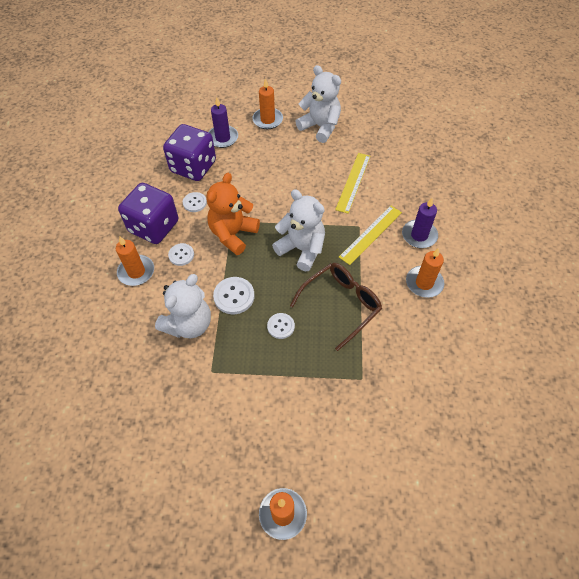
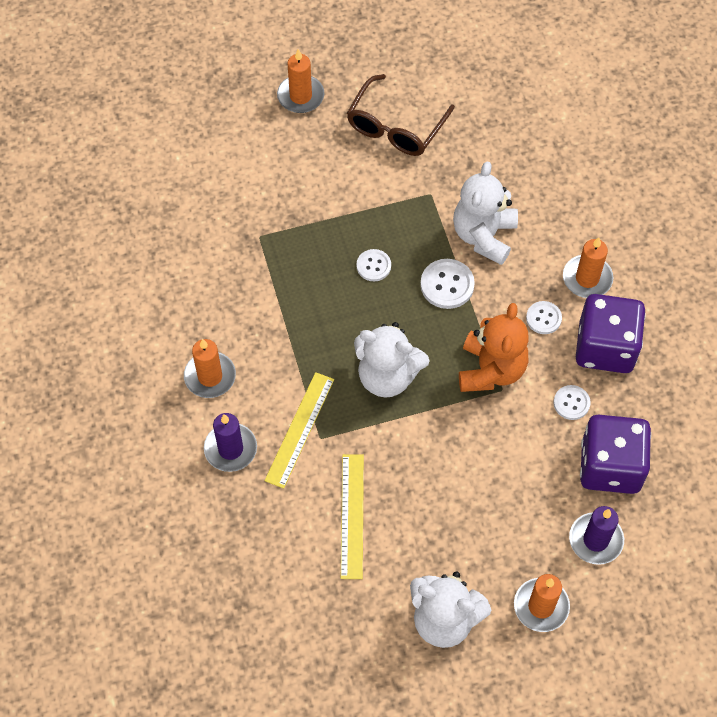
camera: 160 degrees right, 5 degrees up
brown glasses [290,263,382,351] -> brown glasses moved to [347,74,455,156]

